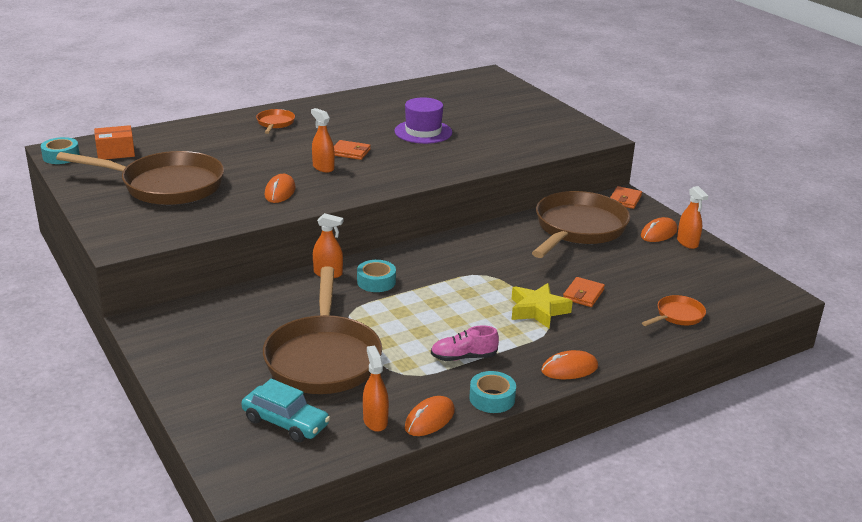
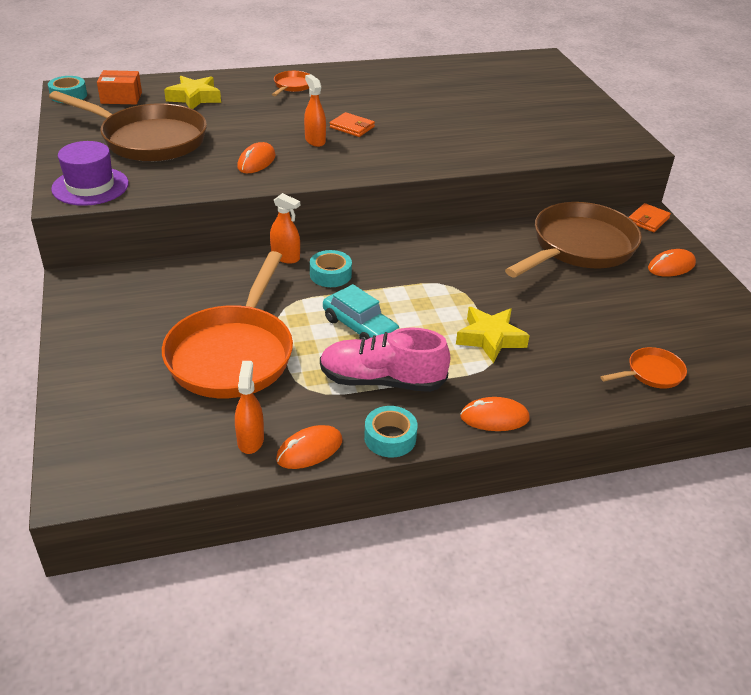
camera: 15 degrees right, 10 degrees up
turquoise car [242,379,330,442] -> turquoise car moved to [323,284,400,340]
brown pan [263,266,382,394] -> orange pan [162,251,293,398]
purple hat [394,98,452,144] -> purple hat moved to [51,141,129,206]
pink shoe [431,325,499,361] -> pink shoe [320,327,451,392], size x1.68
orange wallet [563,277,605,307] -> none
orange spray bottle [677,186,708,249] -> none
none -> yellow star [164,76,221,109]

